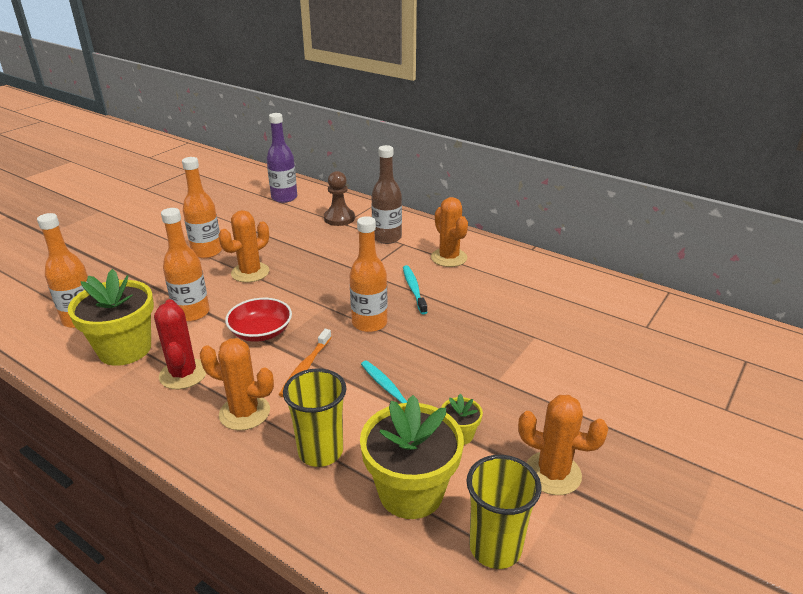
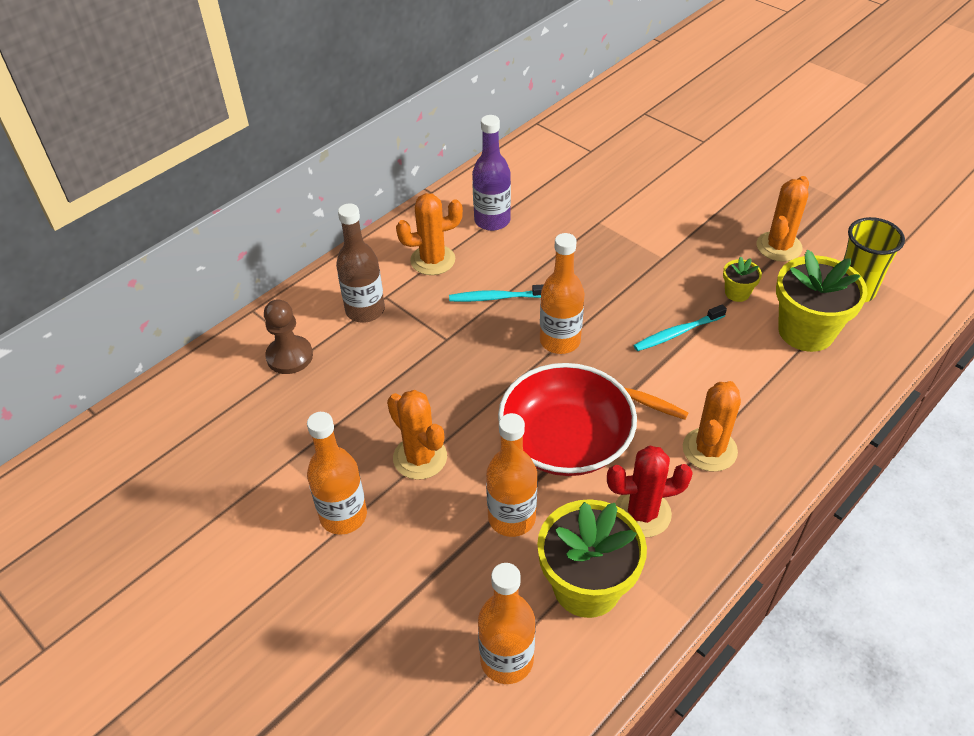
camera: 80 degrees left, 15 degrees up
red bowl [225,298,292,342] -> red bowl [498,363,637,476], size x1.67
purple bottle [267,113,297,203] -> purple bottle moved to [472,115,511,231]
yellow cup [283,368,346,467] -> none

